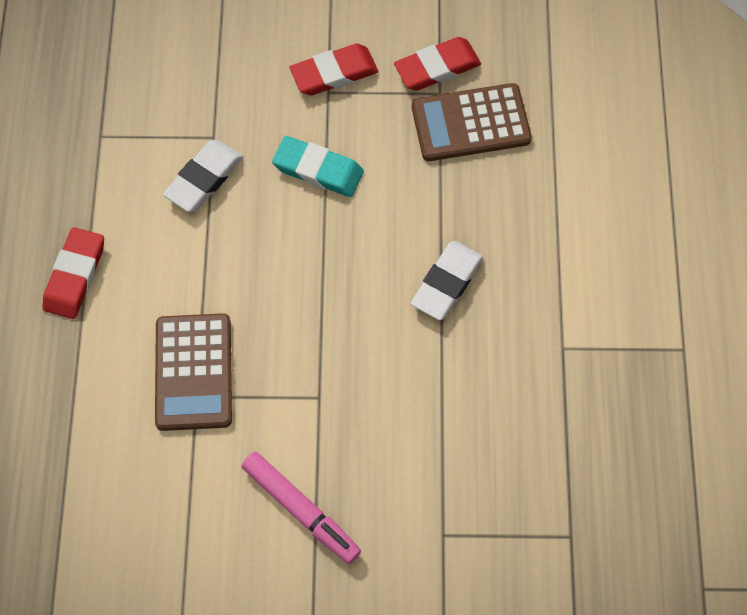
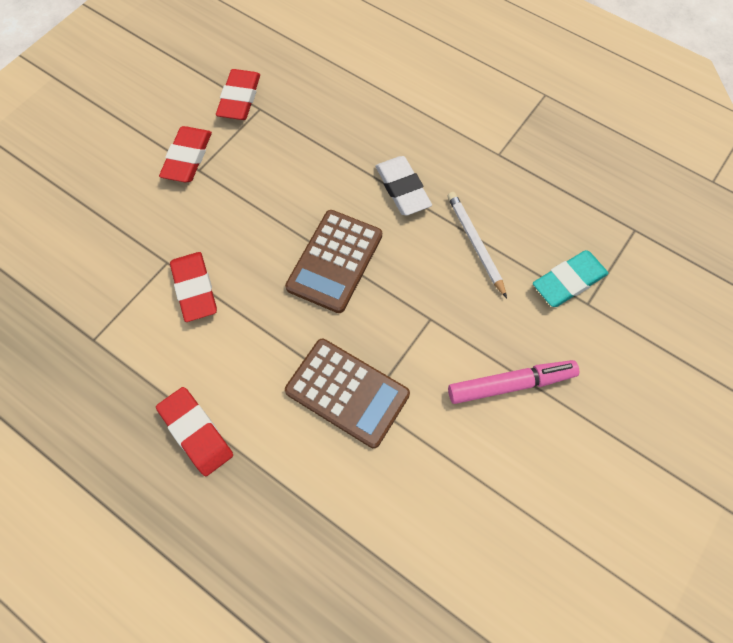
camera: 55 degrees left, 0 degrees up
white eraser [163,140,243,212] -> red eraser [170,252,217,322]
turquoise eraser [272,136,364,197] -> turquoise eraser moved to [533,250,608,307]
brown calculator [412,83,532,161] -> brown calculator moved to [285,210,382,313]
none -> white pencil [447,192,507,298]

